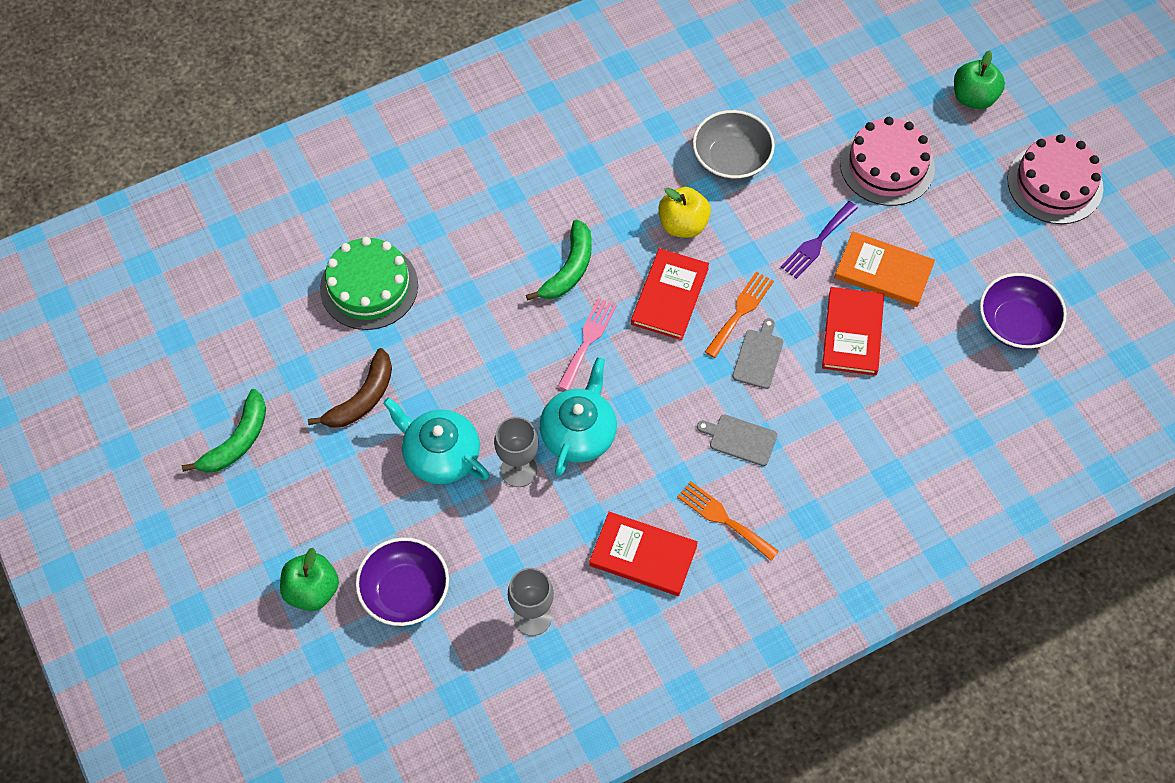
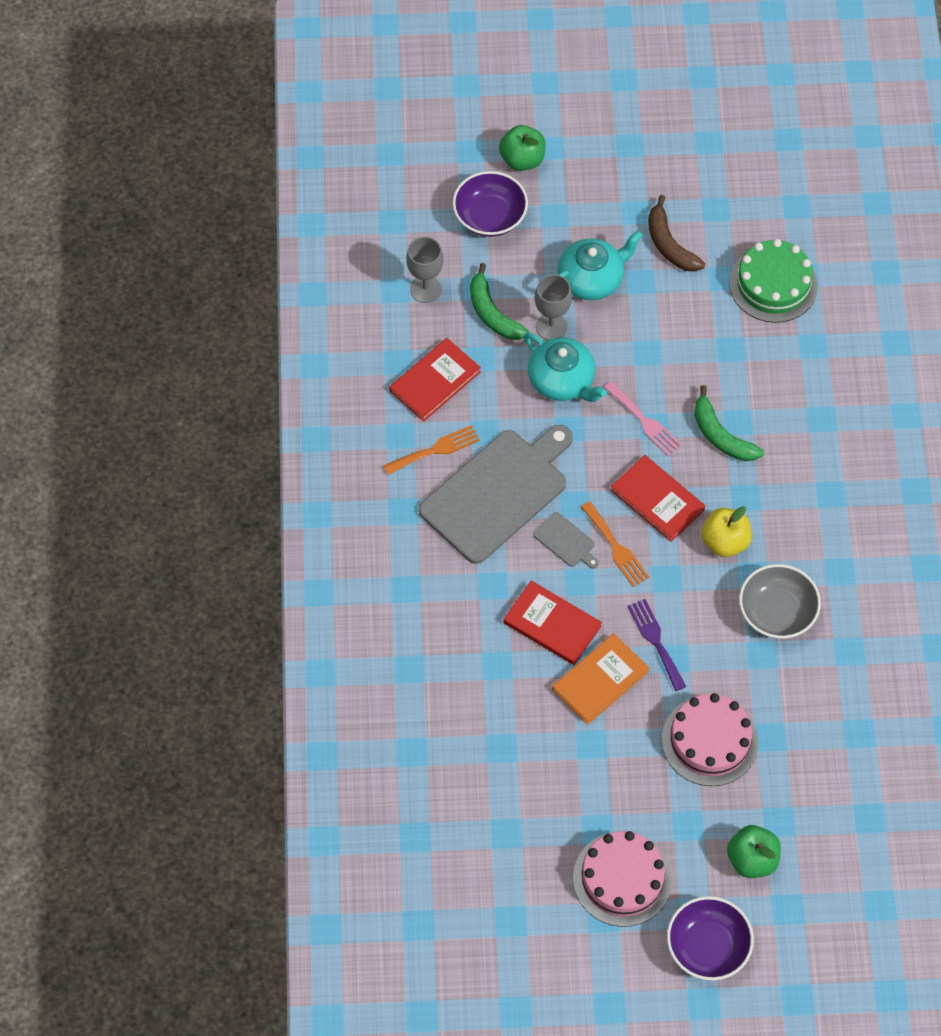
camera: 115 degrees right, 0 degrees up
green banana [182,389,266,473] -> green banana moved to [470,263,529,340]
grey cutting board [697,414,777,466] -> grey cutting board [419,425,573,564], size x2.45
purple bowl [980,273,1067,349] -> purple bowl moved to [667,896,754,981]

